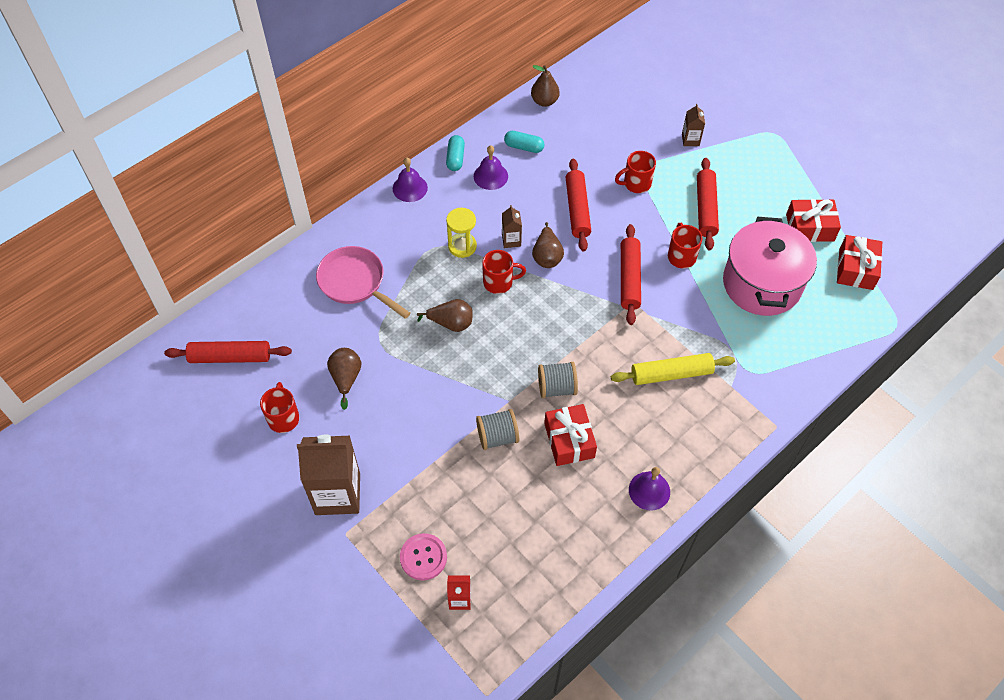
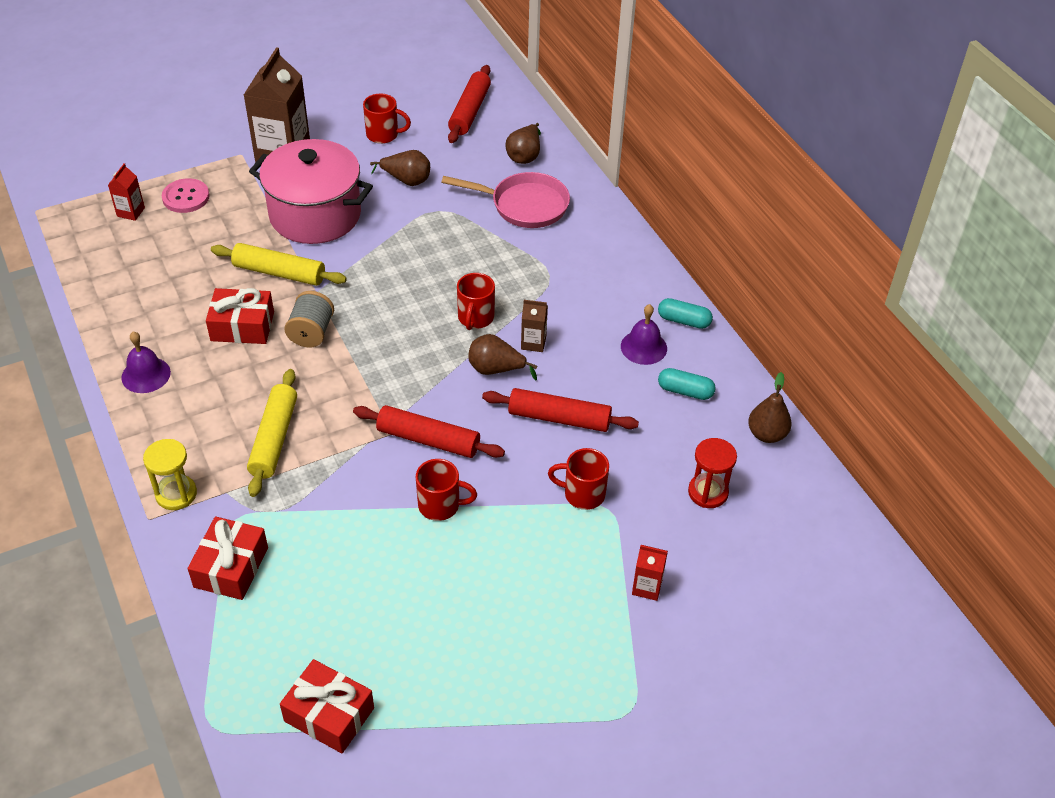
camera: 105 degrees right, 10 degrees down
pink pan [316,246,411,319] -> pink pan turned 45 degrees clockwise [441,172,570,228]
purple bell [393,158,428,202] -> none
brown pear [417,299,473,332] -> brown pear moved to [506,123,541,164]
yellow hourglass [446,208,477,258] -> yellow hourglass moved to [143,439,197,510]
grey spool [476,409,519,450] -> yellow rolling pin [211,243,347,286]
turquoise capsule [504,131,545,153] -> turquoise capsule turned 75 degrees clockwise [658,368,716,400]
red mug [615,151,656,193] -> red mug turned 75 degrees counterclockwise [548,448,609,510]
brown carton [682,104,705,146] -> red carton [632,545,668,601]
red rolling pin [697,158,719,250] -> none
pink pot [723,217,817,316] -> pink pot moved to [249,139,373,244]
red gift [786,199,841,242] -> red gift moved to [188,517,268,600]
none -> red hourglass [688,438,737,508]

